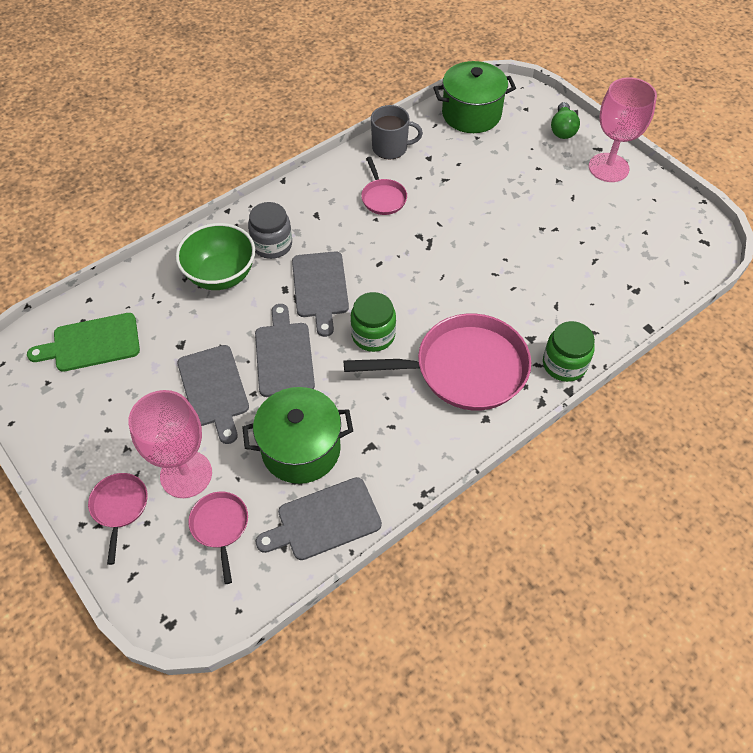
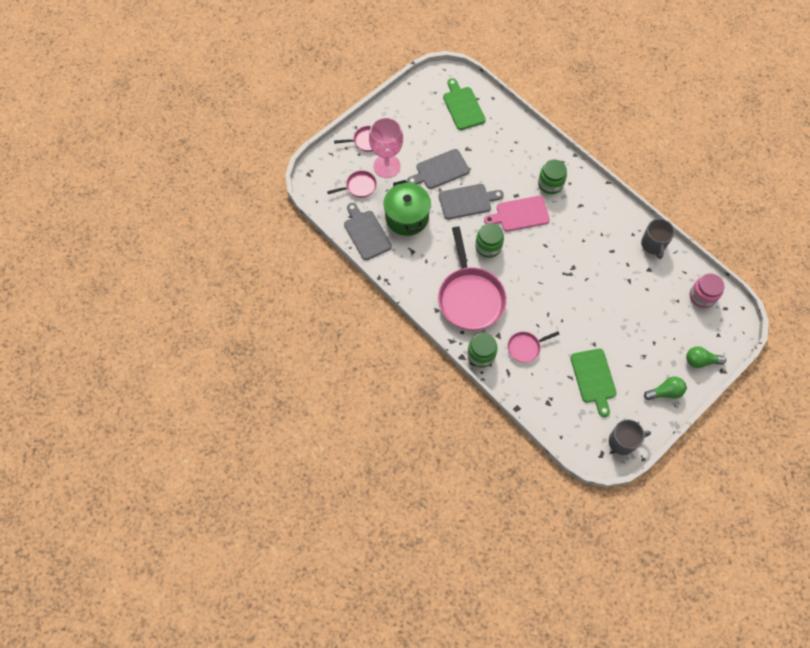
camera: 85 degrees right, 10 degrees up
green bowl [176,223,255,290] -> none
grey jar [248,202,292,259] -> green jar [538,160,567,194]
grey cutting board [292,252,349,337] -> pink cutting board [484,196,550,232]
pink pan [361,157,407,215] -> pink pan moved to [508,331,560,363]
green pot [433,61,516,133] -> pink jar [690,274,724,308]
pink goblet [589,77,657,182] -> green light bulb [644,377,686,400]
none -> green cutting board [570,349,617,417]
none -> grey mug [609,419,651,455]

